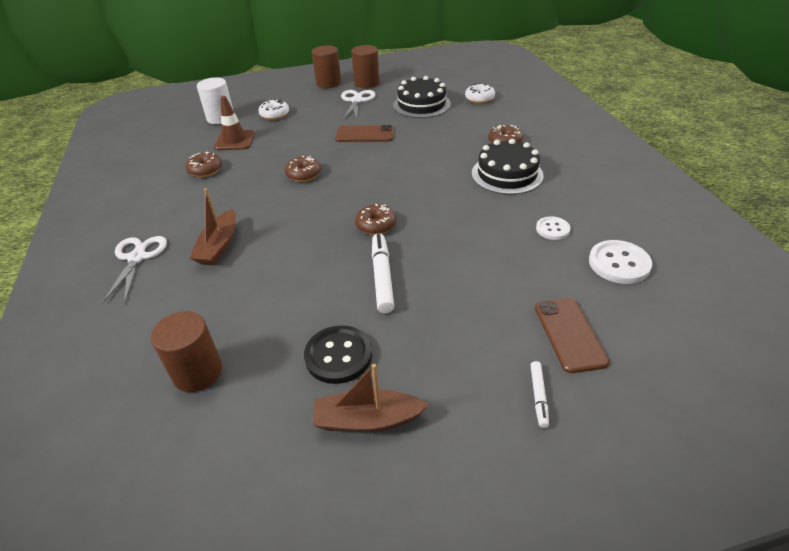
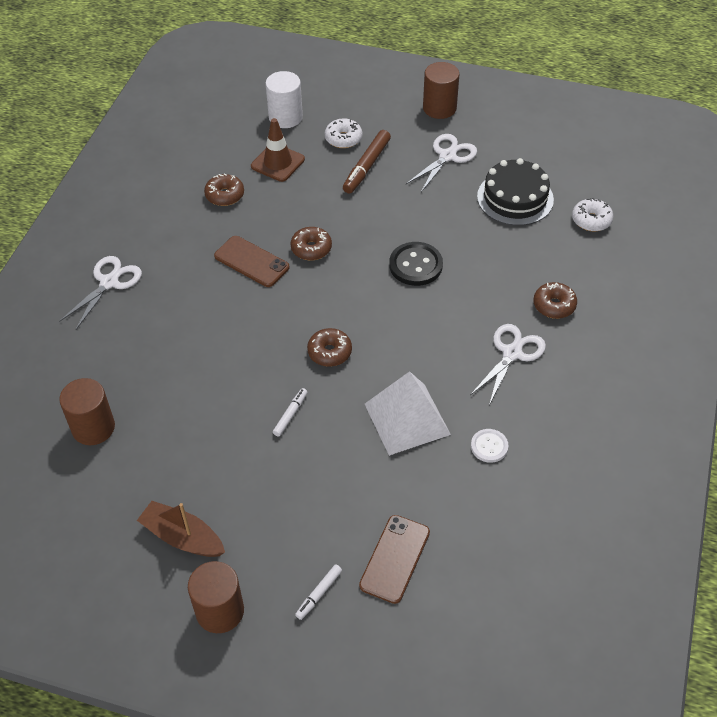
camera: 30 degrees right, 10 degrees up
brown boat [190,188,236,265] -> none
black button [304,325,372,384] -> black button moved to [389,242,443,286]
brown phone [335,125,394,142] -> brown phone moved to [214,236,289,287]
brown cylinder [351,45,380,88] -> brown cylinder moved to [188,561,244,633]
white marker [372,233,394,313] -> white marker [273,388,307,437], size x0.55
black cake [472,139,544,195] -> white scissors [470,324,546,405]
white button [589,240,652,284] -> none
none -> brown marker [343,130,391,194]
none -> white pyramid [365,371,451,456]

